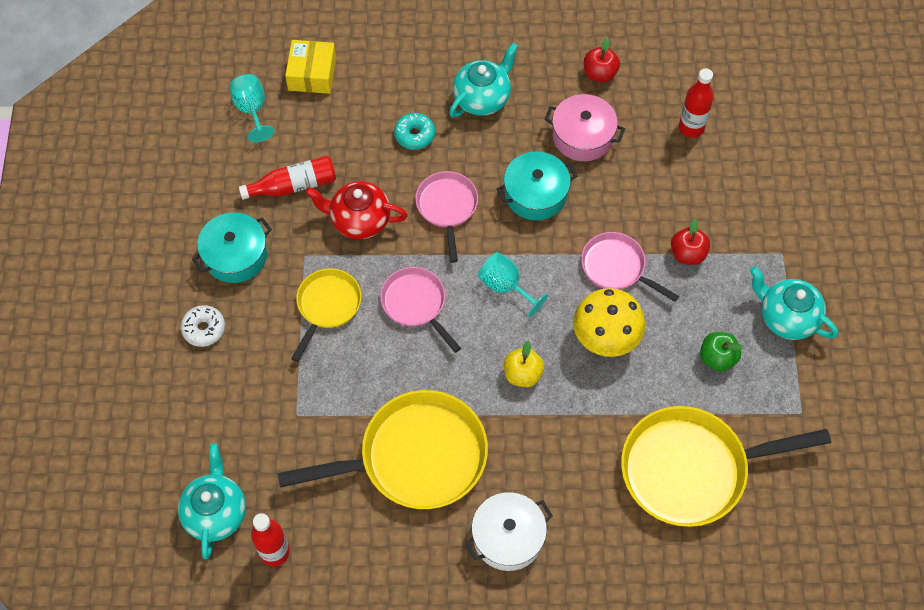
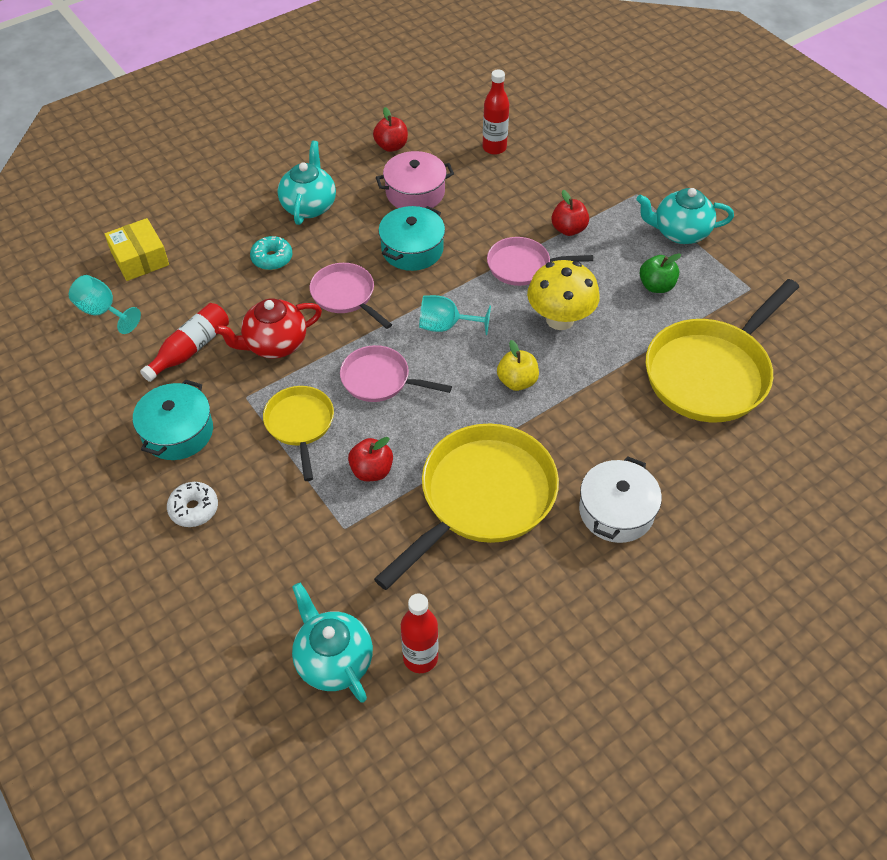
camera: 35 degrees left, 10 degrees down
none -> red apple [348,437,393,481]

